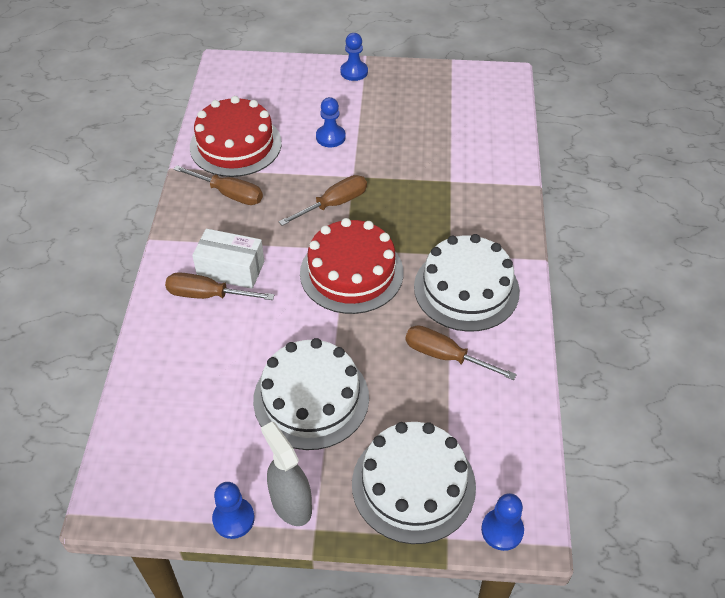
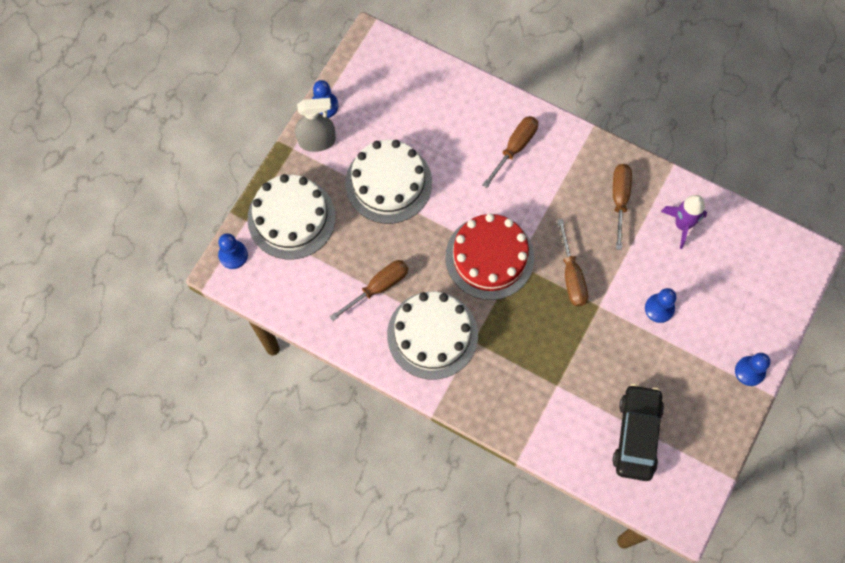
camera: 115 degrees right, 20 degrees up
brown screwdriver [173,165,263,205] -> brown screwdriver turned 135 degrees clockwise [613,164,632,250]
red cake [190,96,282,177] -> purple rocket [661,195,707,249]
white box [192,229,264,289] -> none
none -> black car [613,384,664,481]

